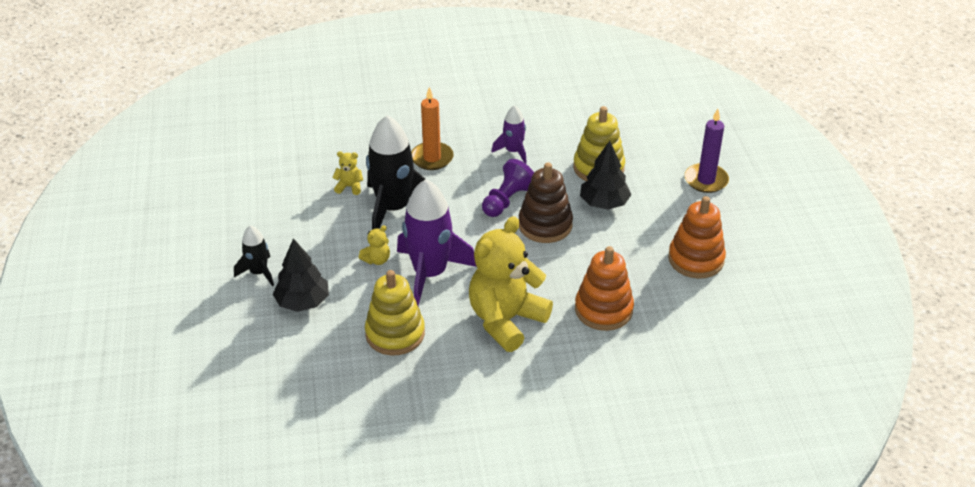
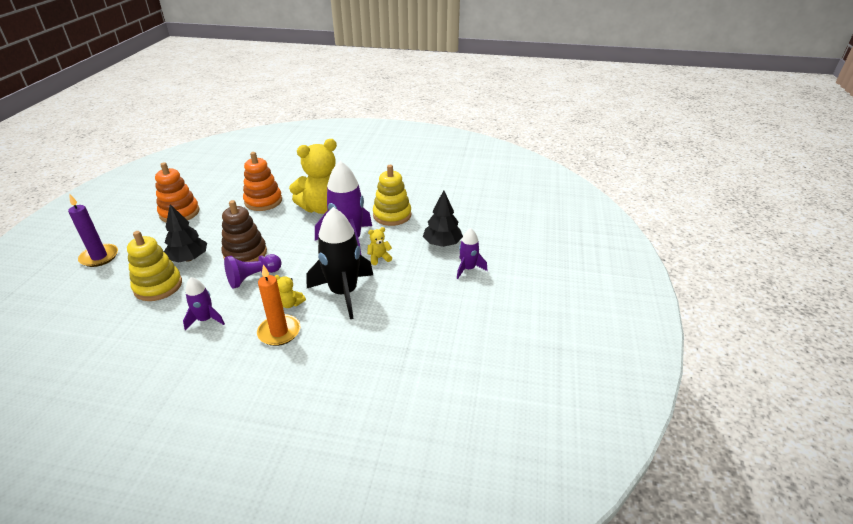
camera: 160 degrees left, 5 degrees down
black rocket [234,225,274,286] -> purple rocket [457,228,488,279]
yellow teddy bear [332,151,363,195] -> yellow teddy bear moved to [275,275,306,308]

